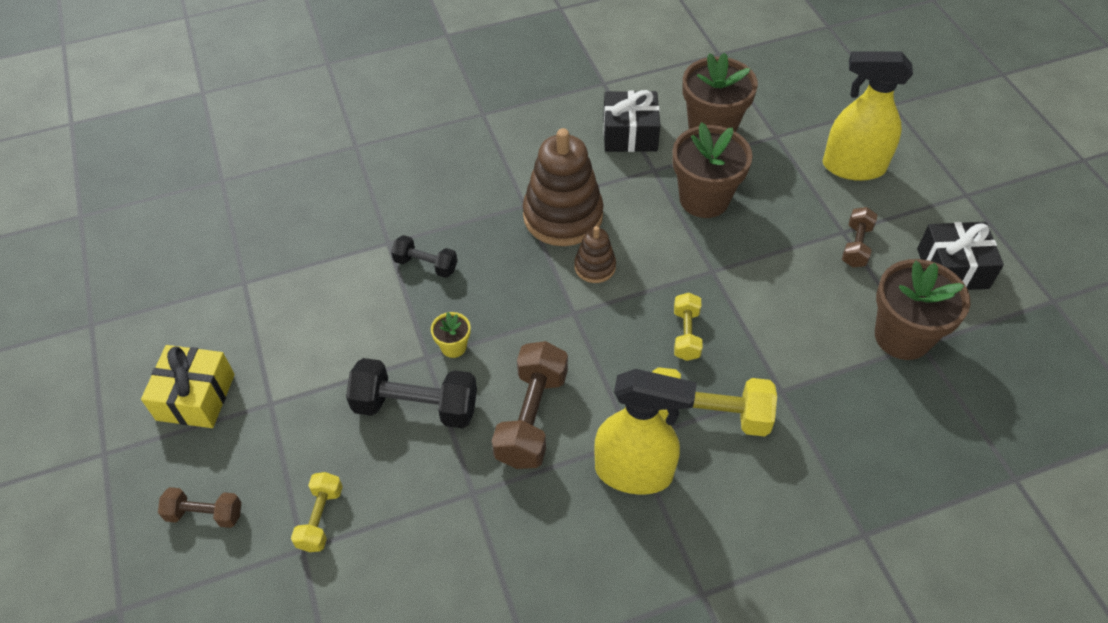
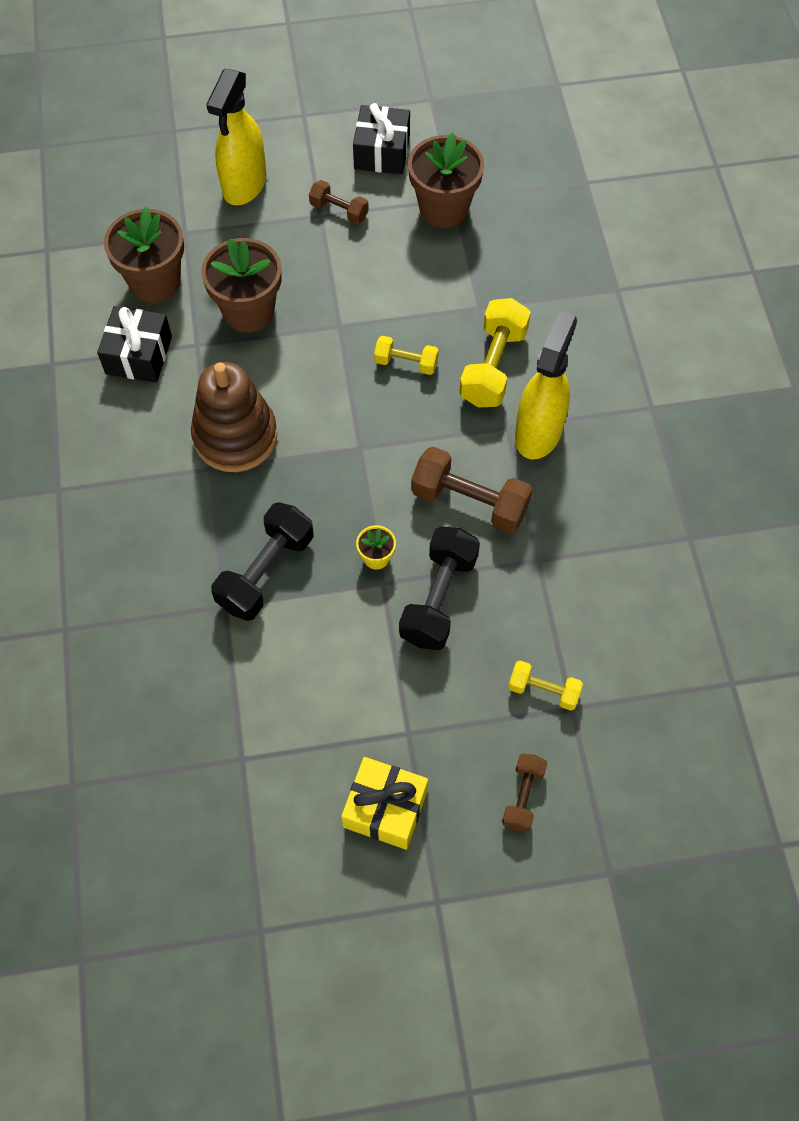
camera: 80 degrees left, 10 degrees up
black dumbbell [391,235,457,278] -> black dumbbell [211,502,314,621], size x1.75
brown stacking toy [574,226,616,283] -> none

